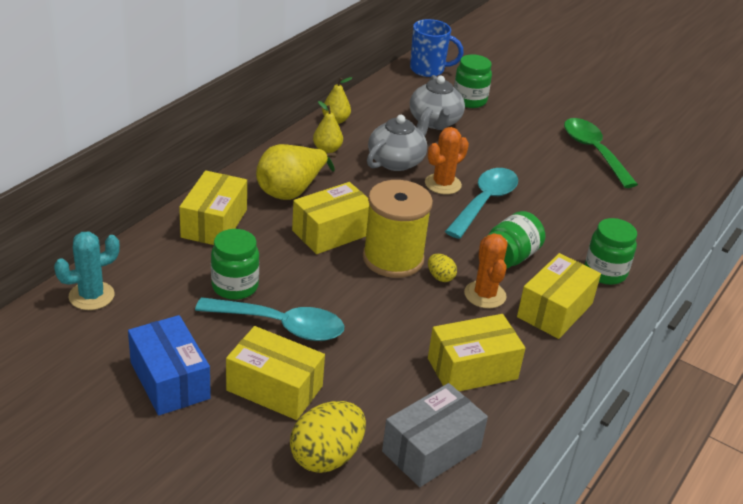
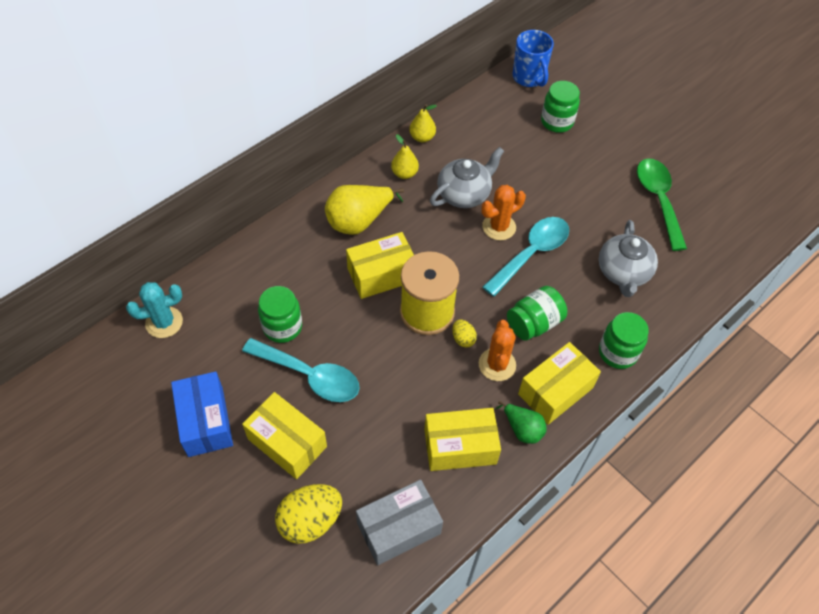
camera: 15 degrees right, 20 degrees up
yellow box [179,170,247,245] -> none
blue mug [410,19,464,77] -> blue mug turned 45 degrees clockwise [512,30,554,87]
grey teapot [410,75,465,130] -> grey teapot moved to [599,220,658,297]
none -> green pear [496,401,547,444]

